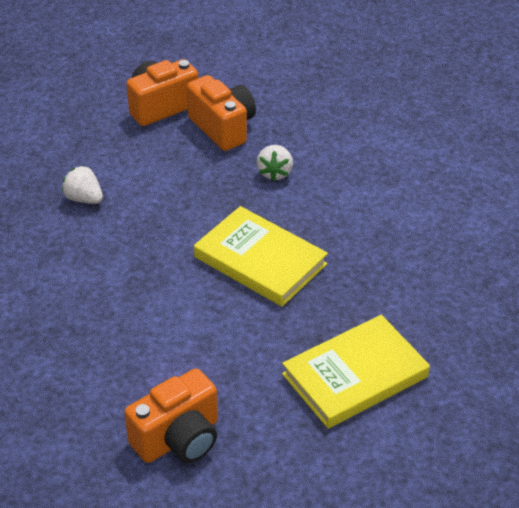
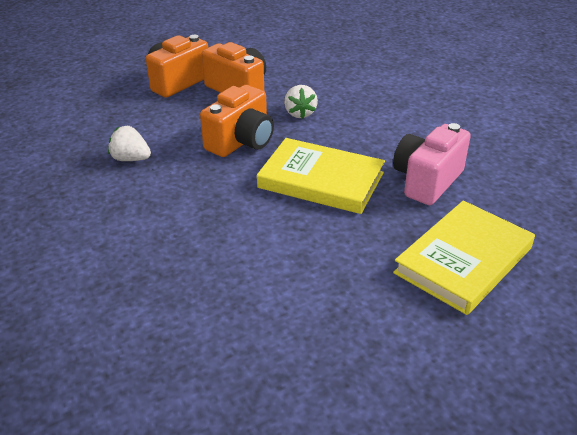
camera: 15 degrees left, 5 degrees down
orange camera [124,368,218,463] -> orange camera moved to [200,85,274,157]
none -> pink camera [393,123,471,205]

